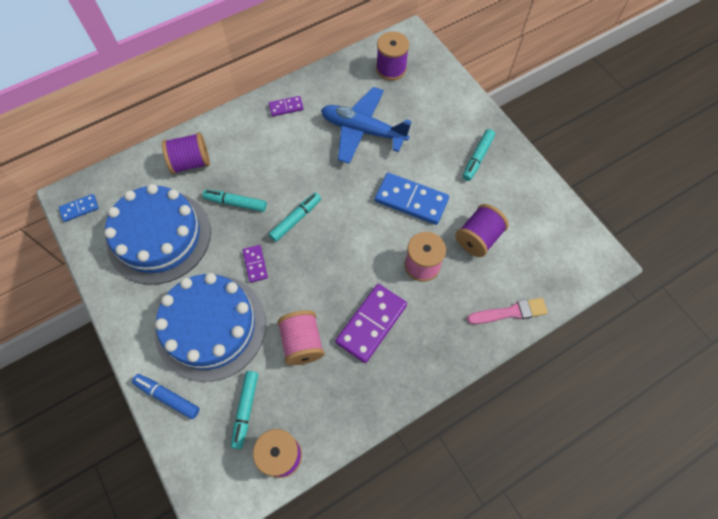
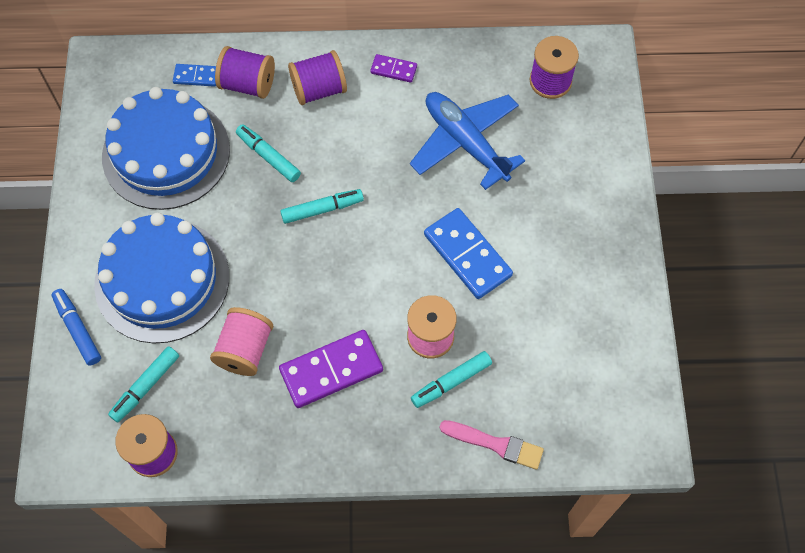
camera: 30 degrees right, 0 degrees up
blue domino [59,194,99,222] -> blue domino moved to [173,64,216,87]
purple domino [243,245,268,283] -> none
purple spool [455,204,509,257] -> purple spool moved to [288,50,347,105]
turquoise marker [463,129,495,181] -> turquoise marker moved to [411,351,492,408]

